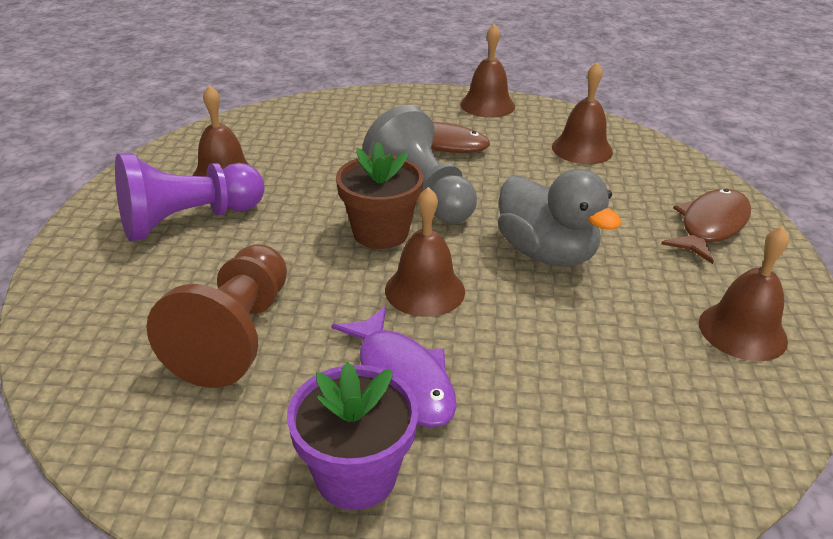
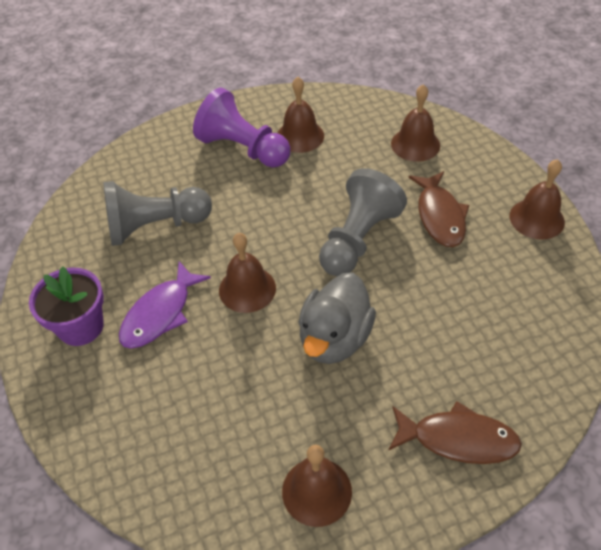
camera: 65 degrees right, 15 degrees up
brown pawn [146,244,287,388] -> grey pawn [103,181,212,246]
brown flower pot [336,142,424,249] -> none
brown bell [552,62,613,164] -> brown bell moved to [391,84,440,162]

